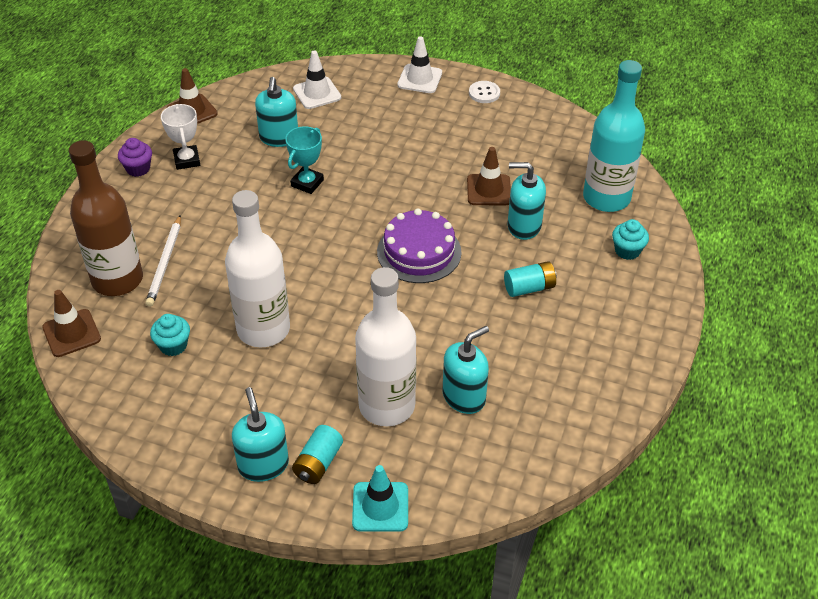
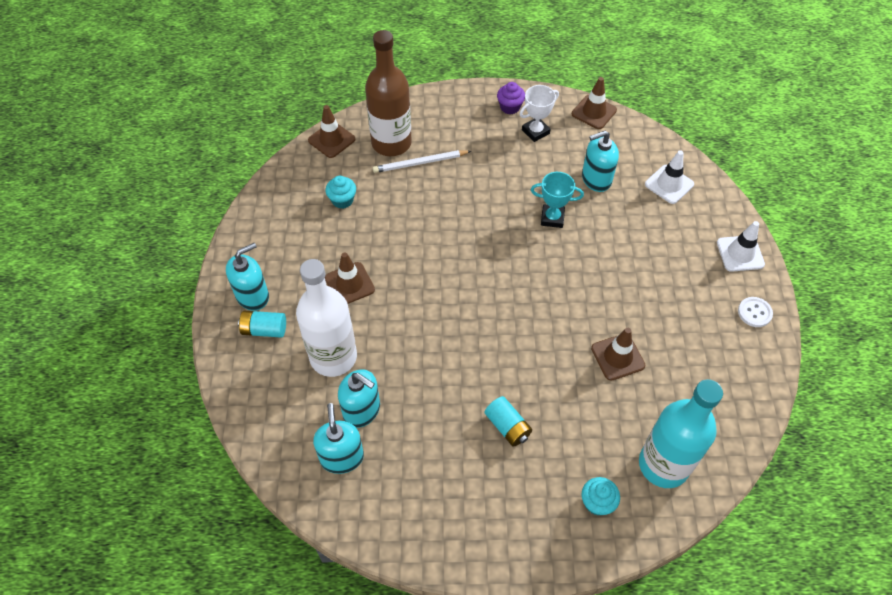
camera: 70 degrees right, 10 degrees up
white bottle [225,190,290,348] -> none
turquoise traffic cone [352,465,408,531] -> none
purple cake [377,208,461,283] -> none
turquoise soap dispenser [508,162,546,240] -> turquoise soap dispenser moved to [313,403,364,474]
none -> brown traffic cone [325,252,375,304]

